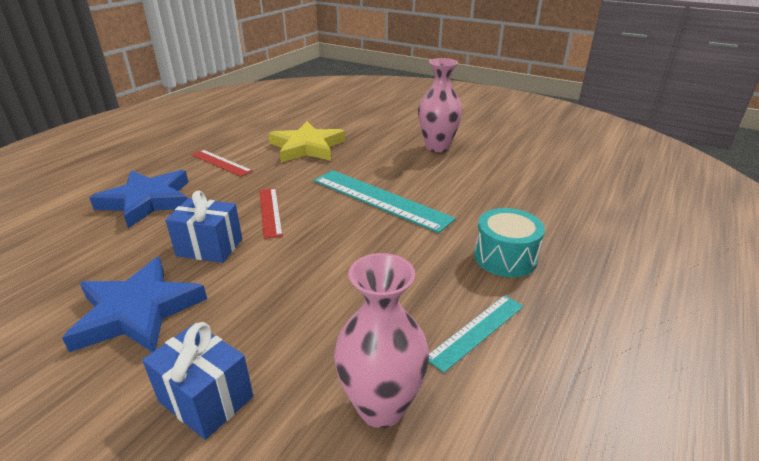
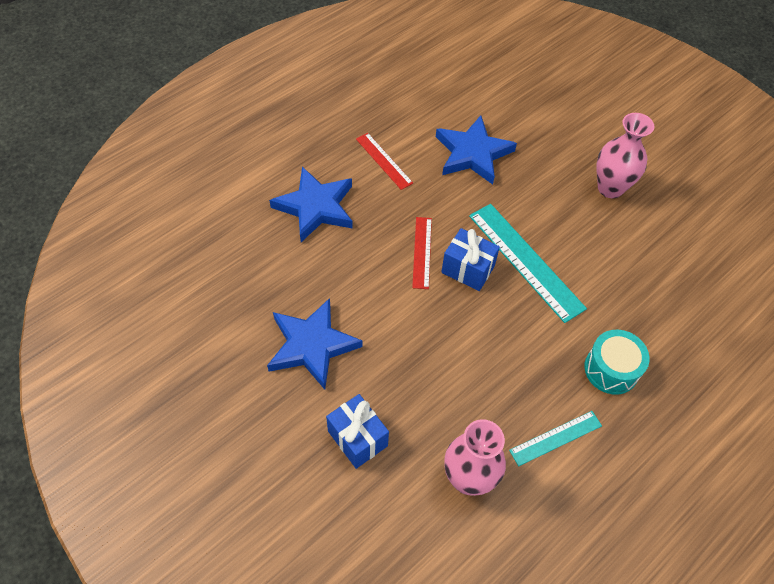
camera: 15 degrees right, 25 degrees up
blue gift [165,190,242,263] -> blue gift moved to [441,228,500,291]
yellow star [268,121,345,163] -> blue star [436,115,517,185]

